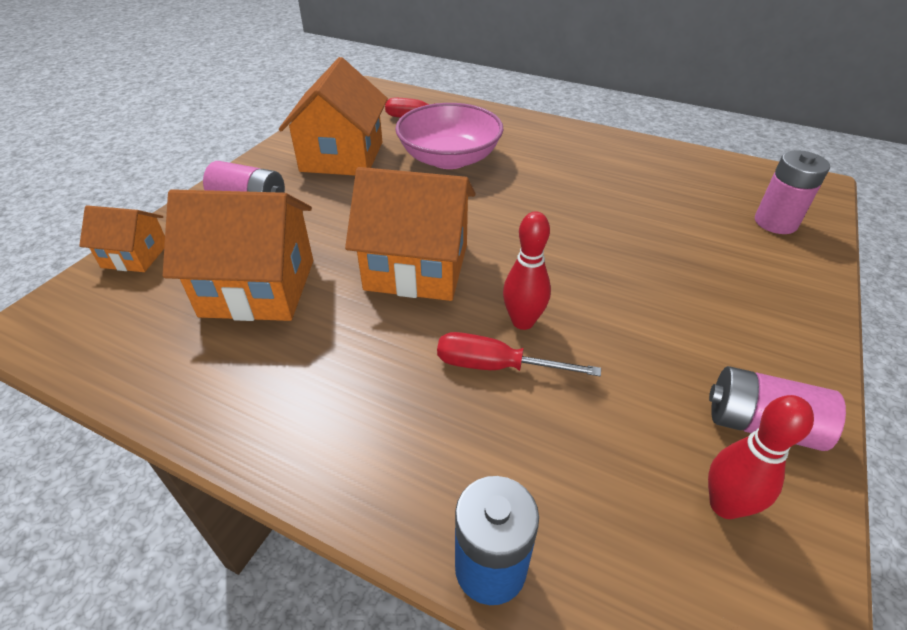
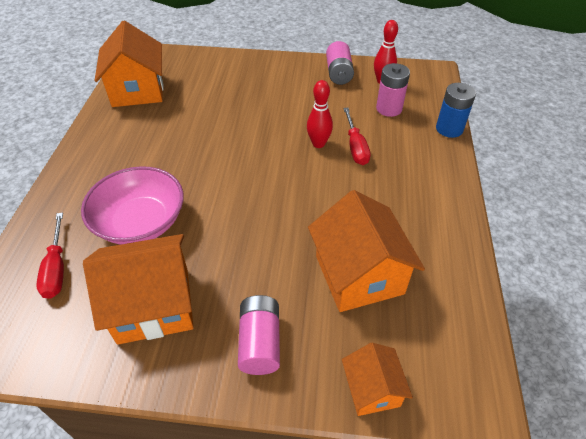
camera: 110 degrees left, 5 degrees up
orange house [345,167,475,301] -> orange house moved to [95,21,164,107]
pink battery [755,150,830,234] -> pink battery moved to [376,63,410,117]

